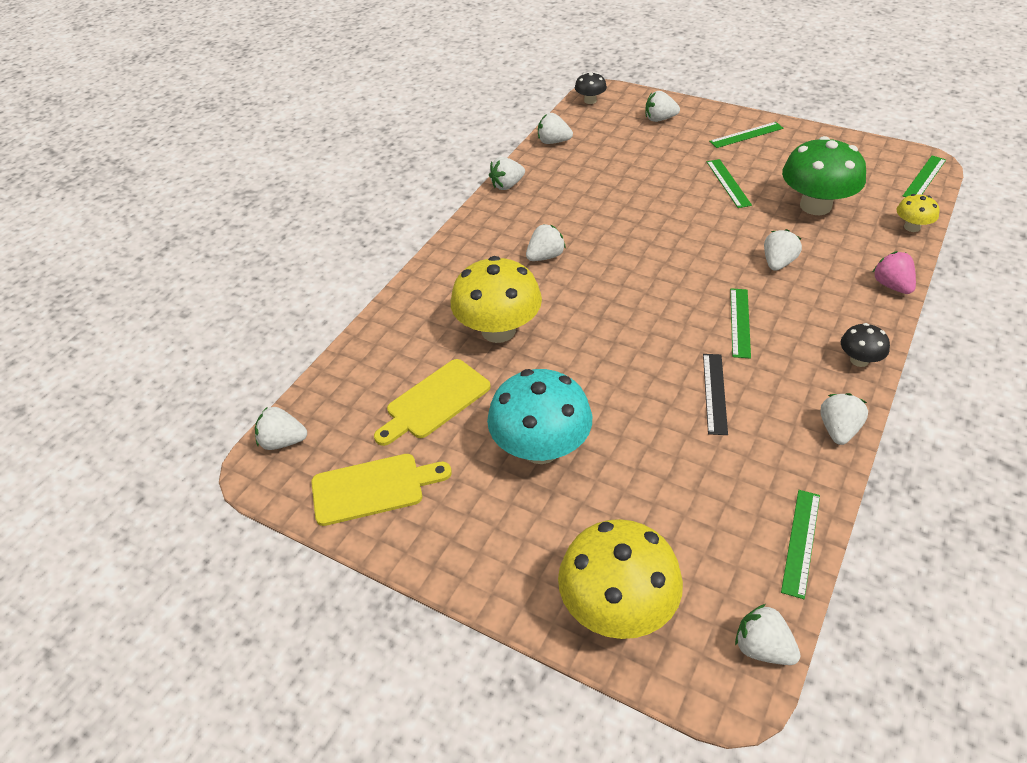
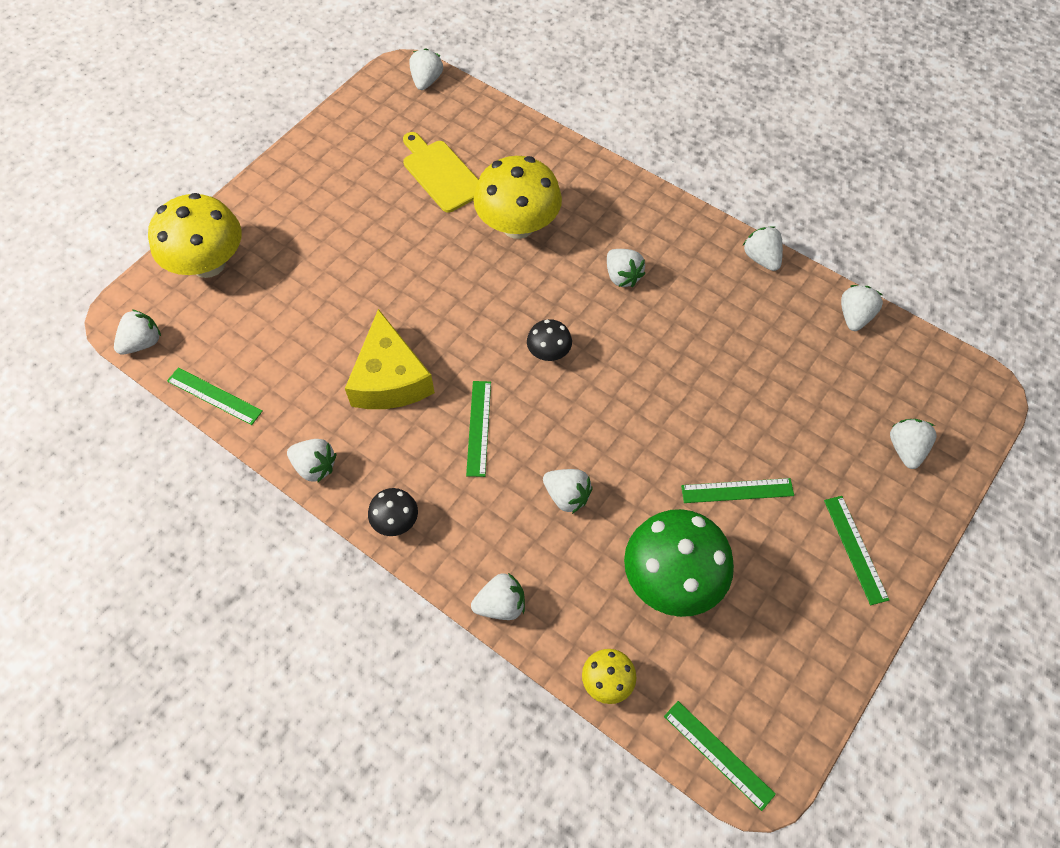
camera: 95 degrees right, 15 degrees up
yellow cutting board [311,454,452,526] -> none
turquoise mushroom [487,369,592,464] -> none
black mushroom [575,72,607,104] -> black mushroom moved to [527,319,572,361]
black ruler [703,354,728,435] -> yellow cheese [345,309,435,409]
green ruler [730,288,751,359] -> green ruler turned 75 degrees clockwise [466,381,491,477]
pink strawberry [873,251,916,294] -> white strawberry [471,573,525,620]

